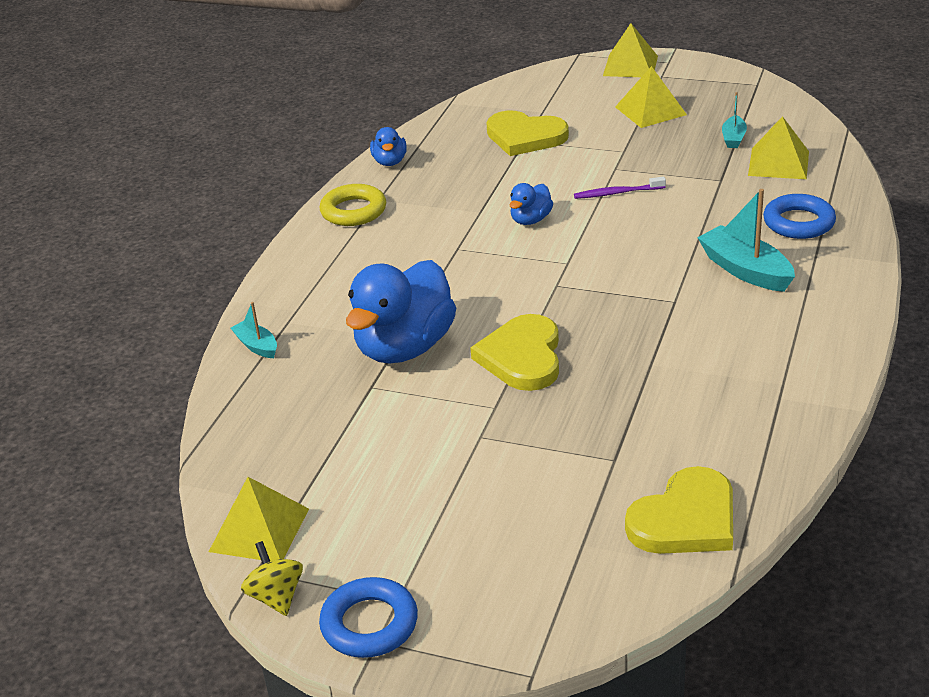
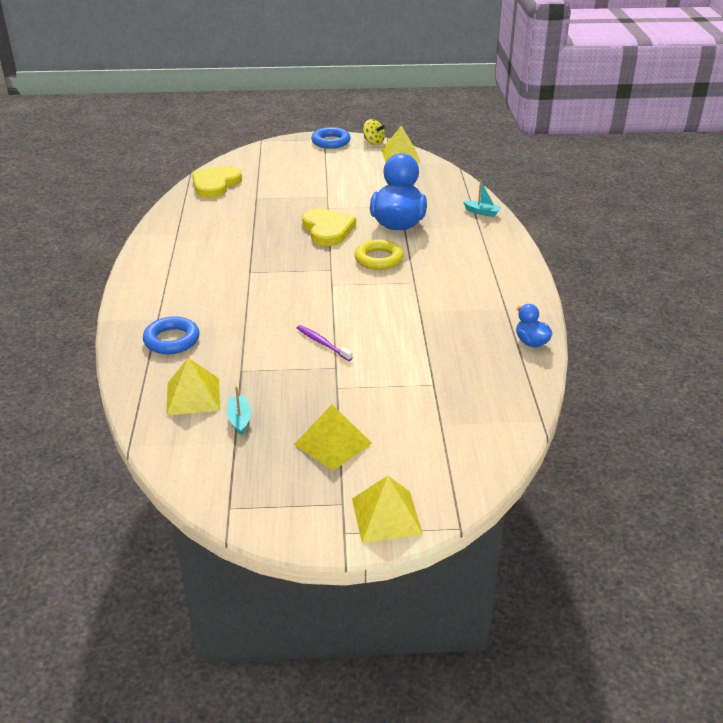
camera: 155 degrees right, 0 degrees up
yellow ring [320,184,386,226] -> yellow ring moved to [354,239,404,270]
yellow heart [486,111,569,156] -> none
blue duck [509,183,553,225] -> none
purple toothbrush [574,177,666,199] -> purple toothbrush turned 105 degrees counterclockwise [297,325,353,361]
turquoise boat [697,189,795,292] -> none

